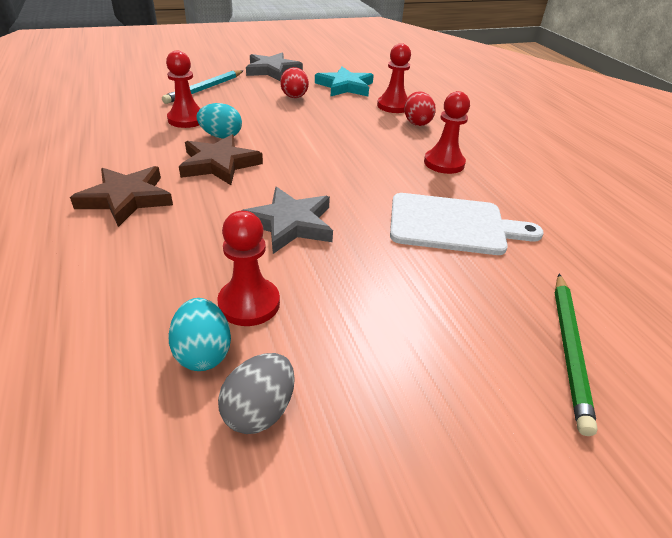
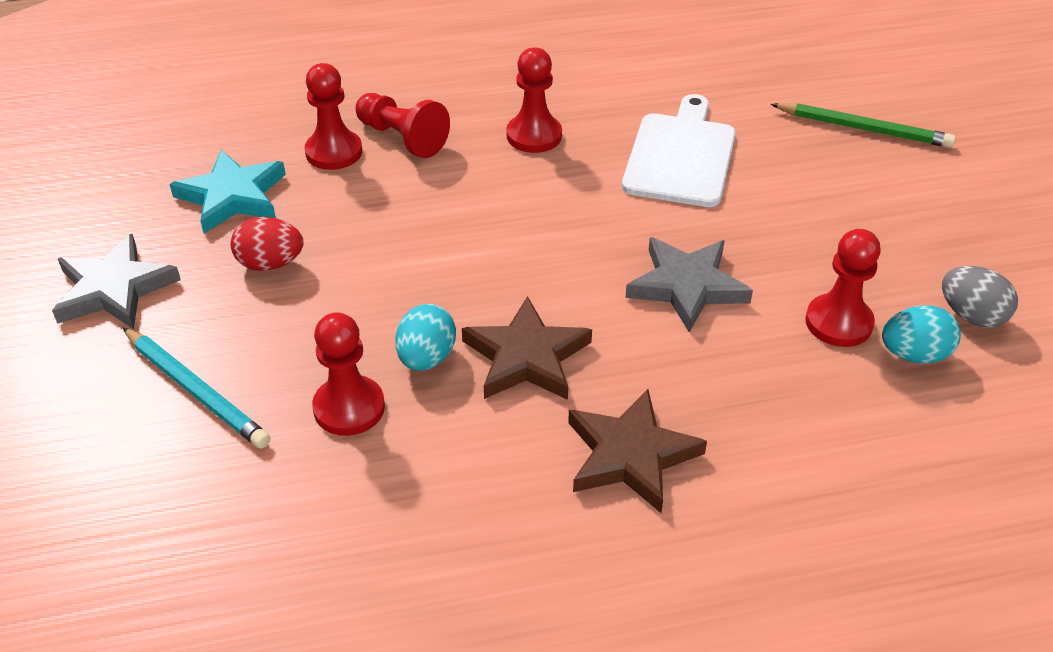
camera: 80 degrees left, 5 degrees up
red egg [404,91,436,126] -> red pawn [355,93,450,158]

